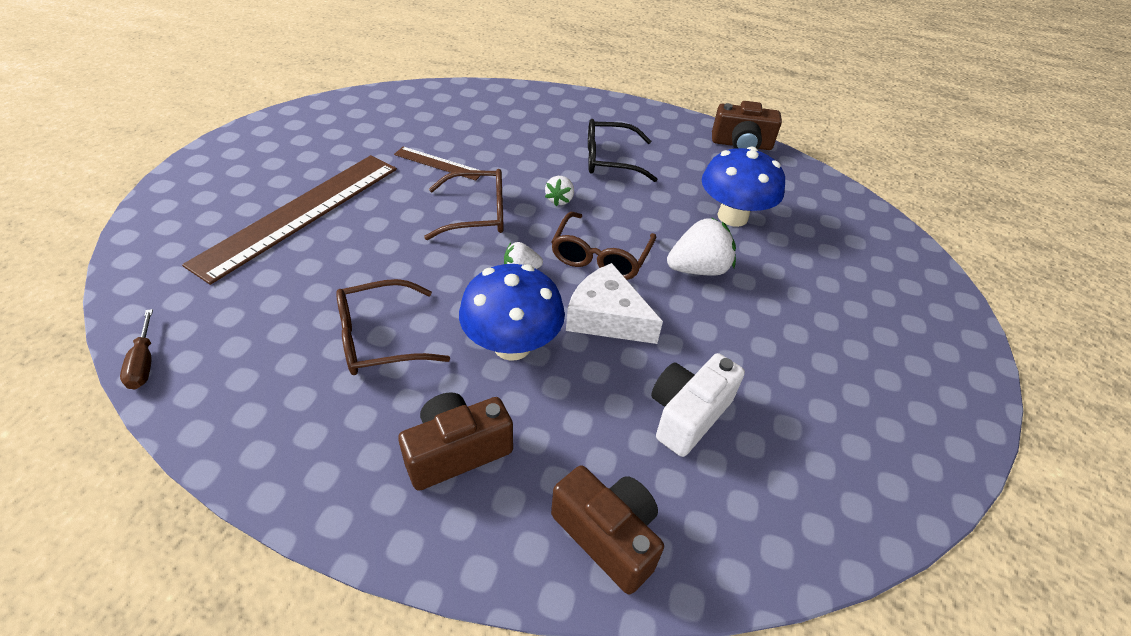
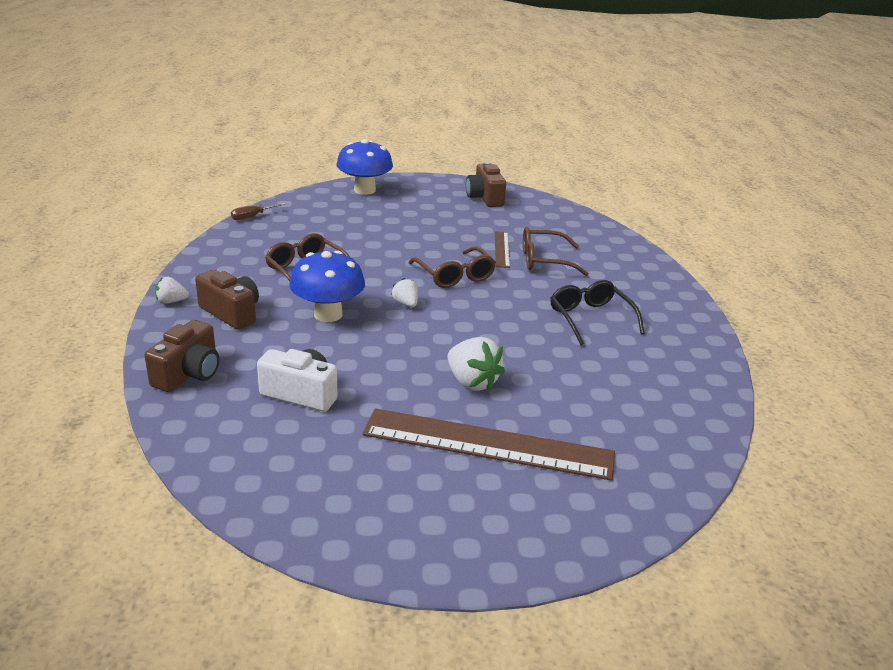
camera: 70 degrees right, 15 degrees down
brown ruler [182,155,397,285] -> brown ruler moved to [363,408,615,481]
white strawberry [545,176,574,206] -> white strawberry moved to [155,277,189,304]
brown glasses [551,212,656,280] -> brown glasses moved to [523,227,589,276]
white cheese [566,263,663,344] -> none
blue mushroom [702,147,785,227] -> blue mushroom moved to [337,139,393,195]
brown camera [712,101,782,150] -> brown camera moved to [466,162,506,207]

